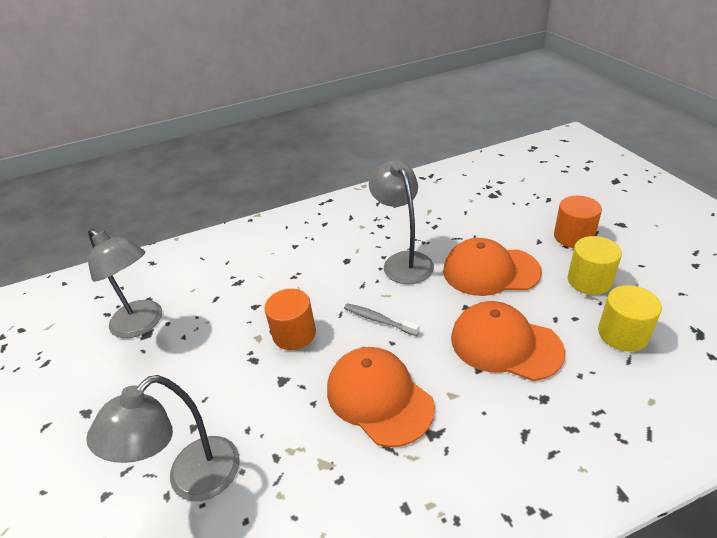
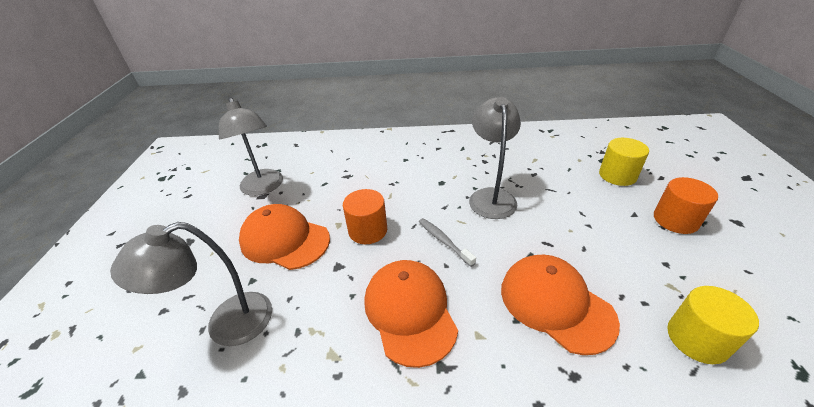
camera: 20 degrees right, 0 degrees up
orange cap [443,238,542,296] -> orange cap moved to [239,204,330,270]
yellow cylinder [567,236,622,295] -> yellow cylinder moved to [599,138,649,186]

